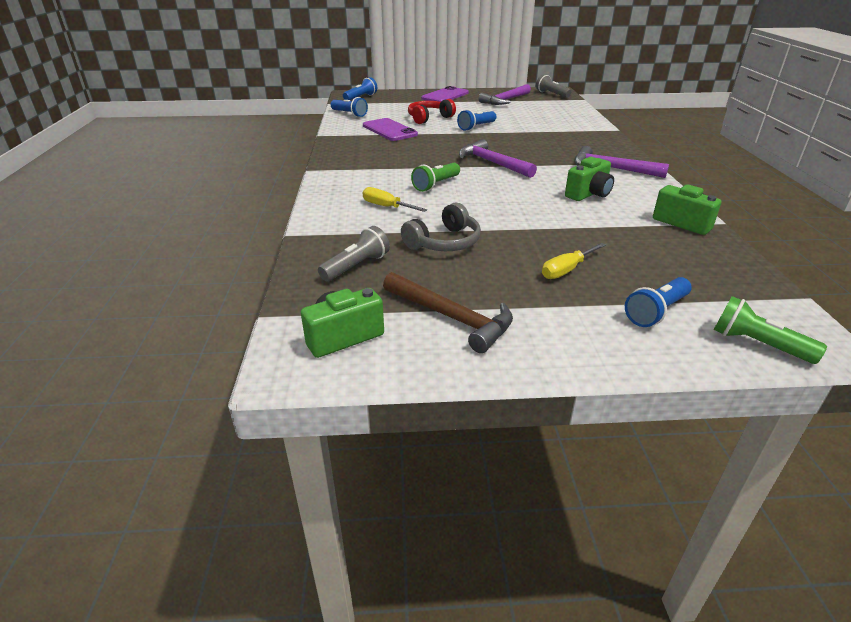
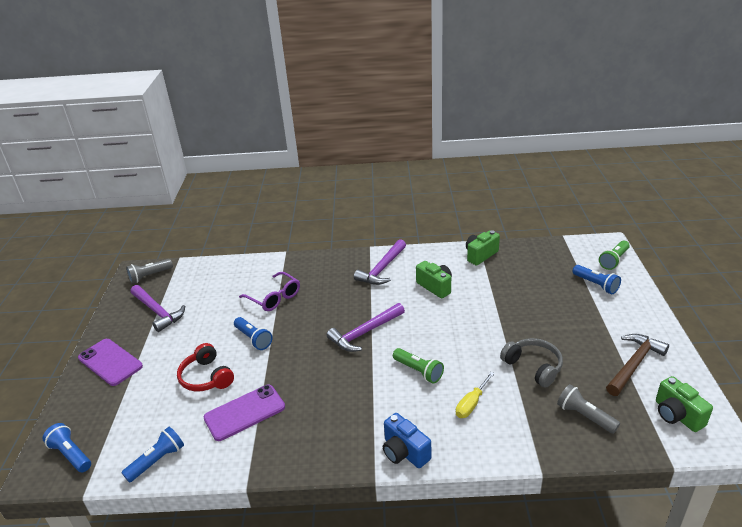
camera: 85 degrees left, 0 degrees up
yellow screwdriver [542,243,606,279] -> none
none -> purple glasses [239,272,300,311]
none -> blue camera [383,413,431,468]

